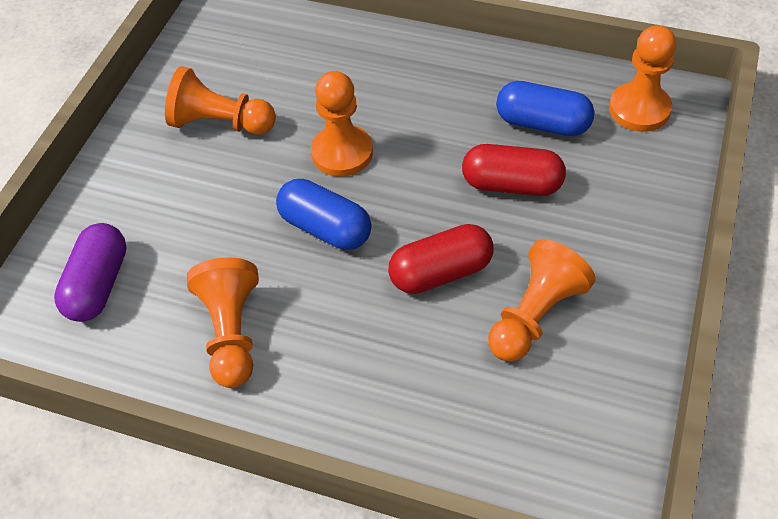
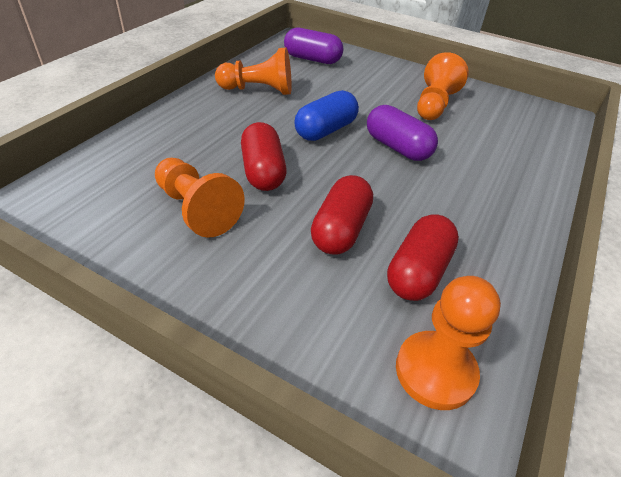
camera: 95 degrees right, 10 degrees down
orange pawn [311,71,373,177] -> purple capsule [367,105,438,161]
blue capsule [496,81,594,136] -> red capsule [387,214,459,301]

